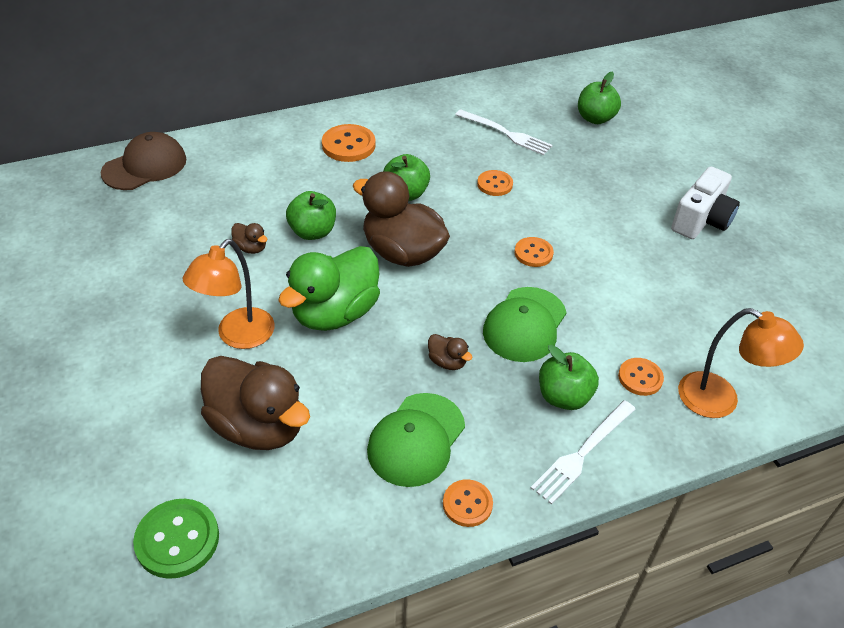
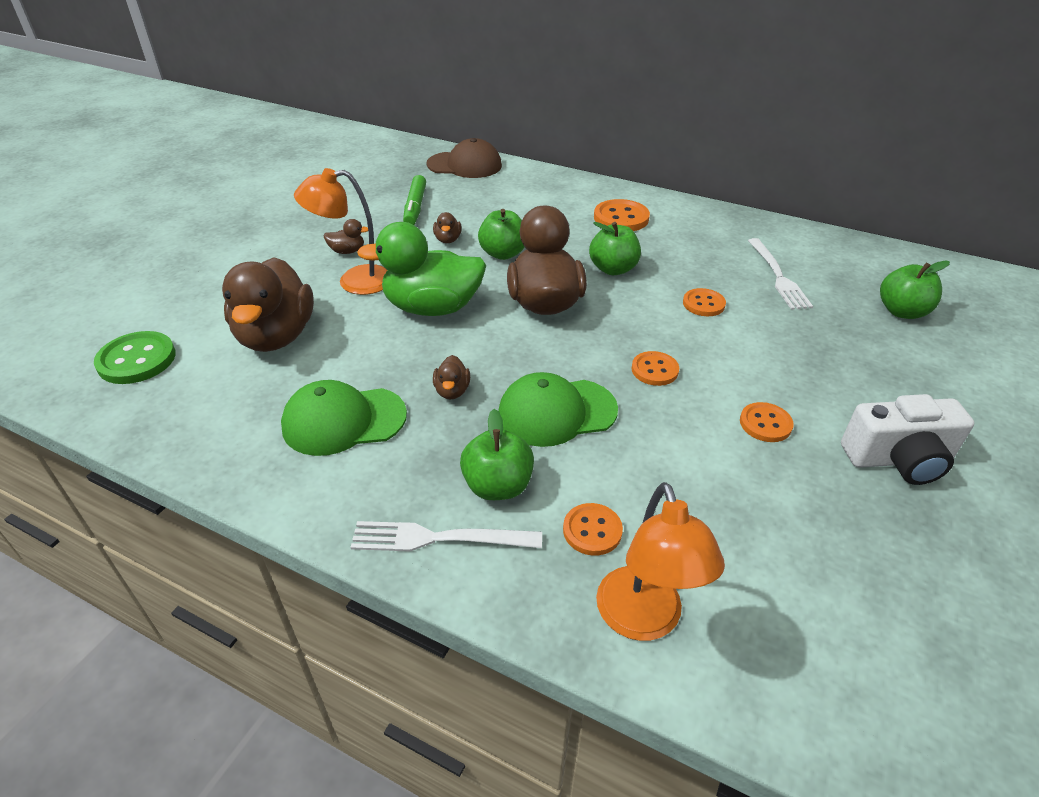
camera: 50 degrees right, 5 degrees down
orange button [443,479,493,527] -> orange button moved to [740,402,794,442]
none -> brown duck [323,219,368,254]
none -> green marker [403,175,426,225]

